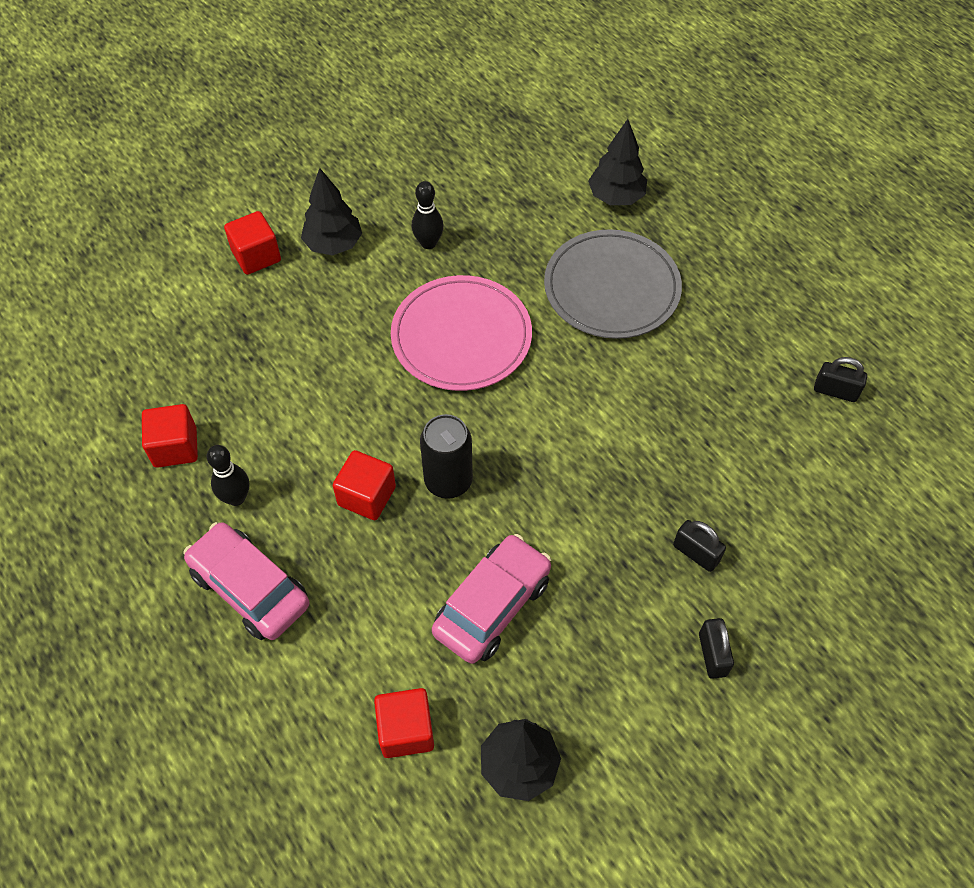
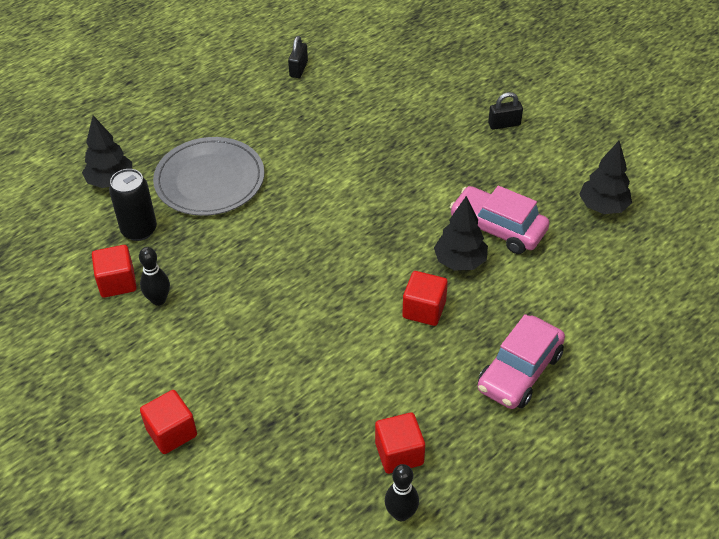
camera: 95 degrees left, 10 degrees down
black bowling pin [207,445,249,506] -> black bowling pin moved to [385,464,419,521]
black tree [301,168,362,256] -> black tree moved to [434,196,488,271]
red cube [374,688,434,758] -> red cube moved to [92,245,137,298]
pink plate [391,275,532,391] -> none
black can [420,414,473,499] -> black can moved to [109,169,157,241]
black padlock [673,520,726,572] -> none

